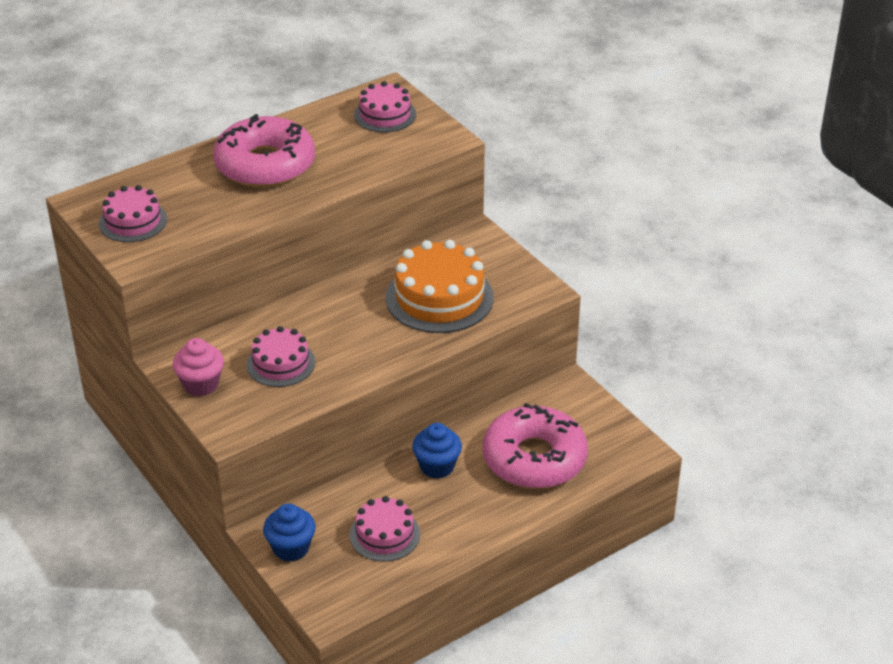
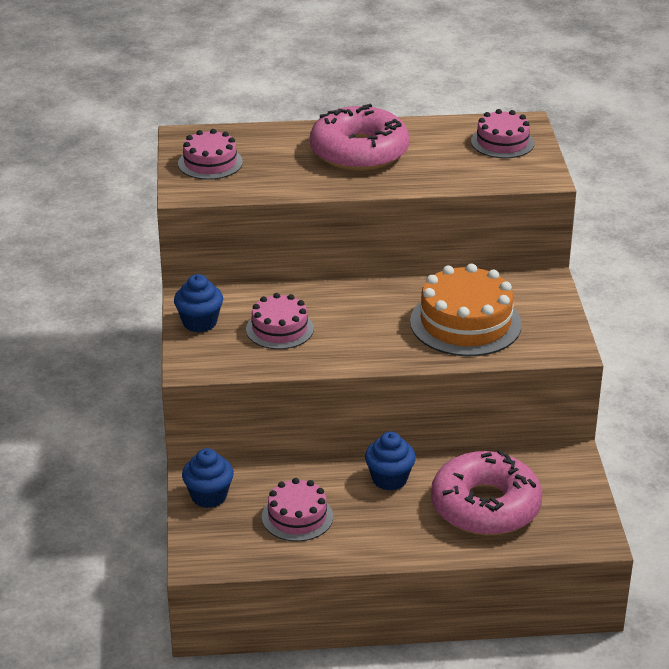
camera: 30 degrees right, 5 degrees down
pink cupcake [173,338,224,396] -> blue cupcake [174,274,223,333]

